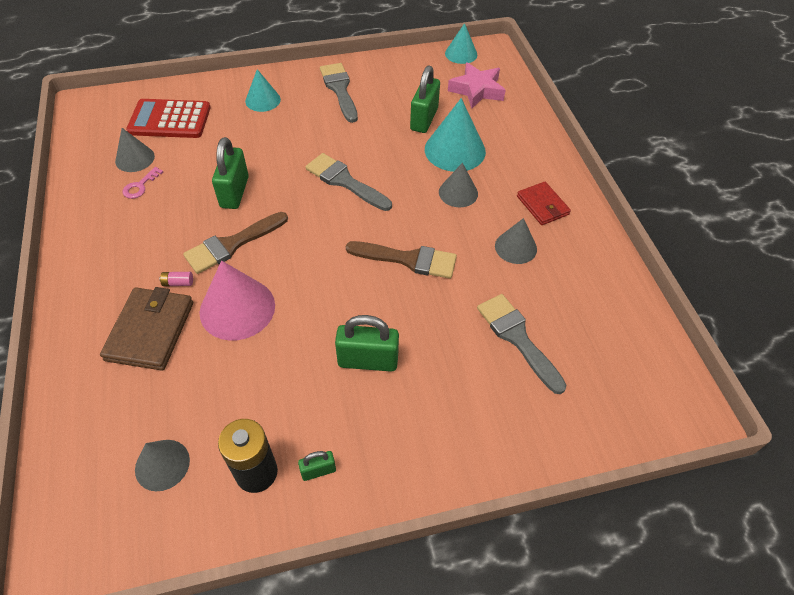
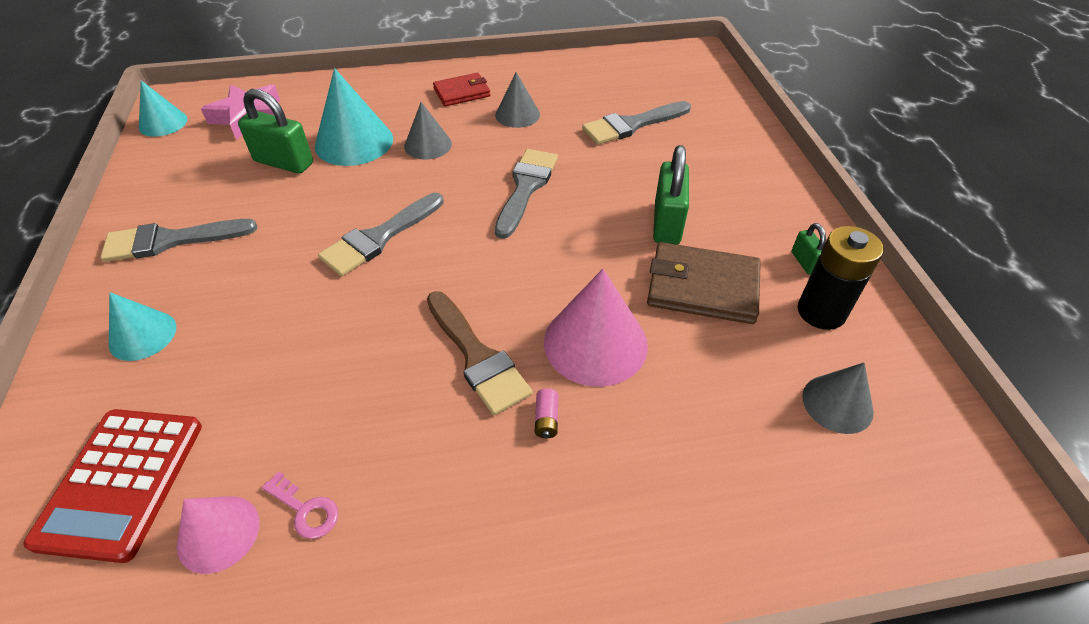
camera: 85 degrees left, 5 degrees down
brown wallet [100,287,193,371] -> brown wallet moved to [647,242,761,324]
grey cone [115,128,155,172] -> pink cone [177,496,260,574]
green padlock [212,137,249,209] -> none
brown brush [346,241,457,279] -> grey brush [495,149,558,239]

